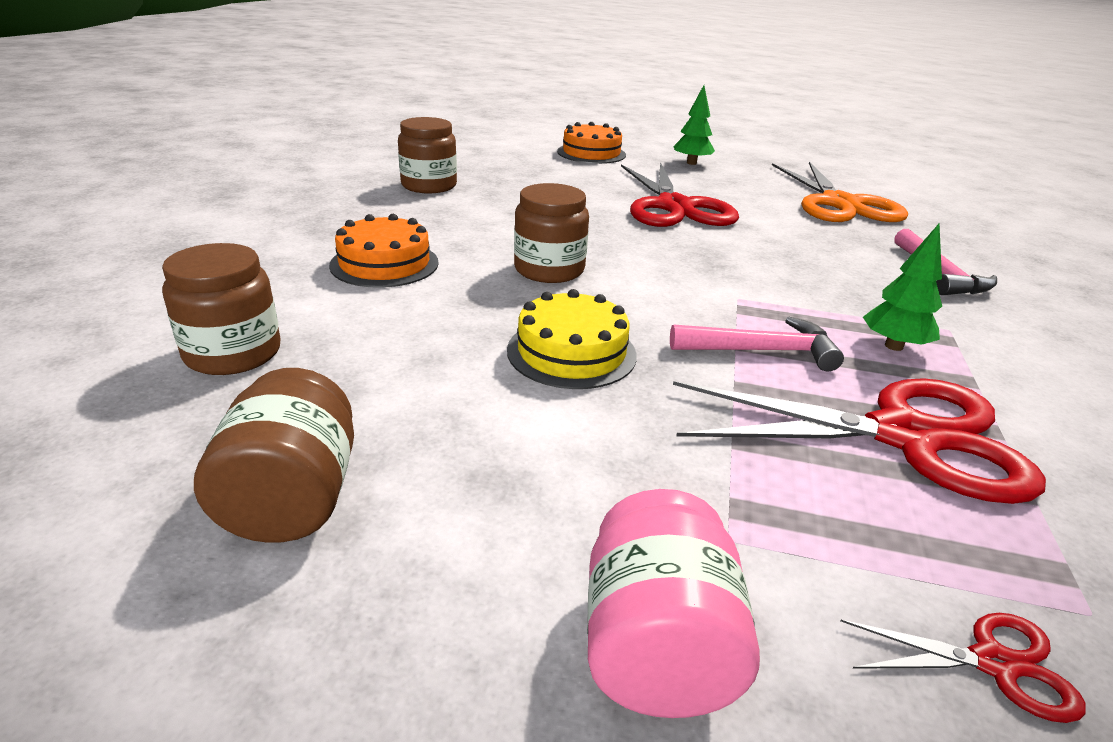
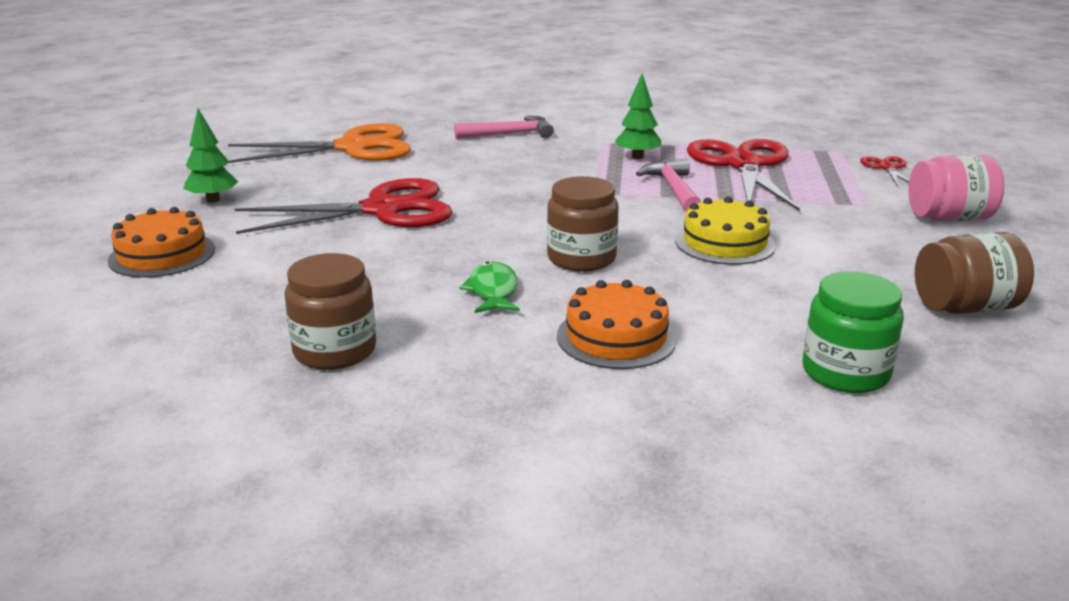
camera: 95 degrees left, 5 degrees down
brown jar [162,243,281,375] -> green jar [803,271,904,393]
none -> green fish [459,261,520,313]

